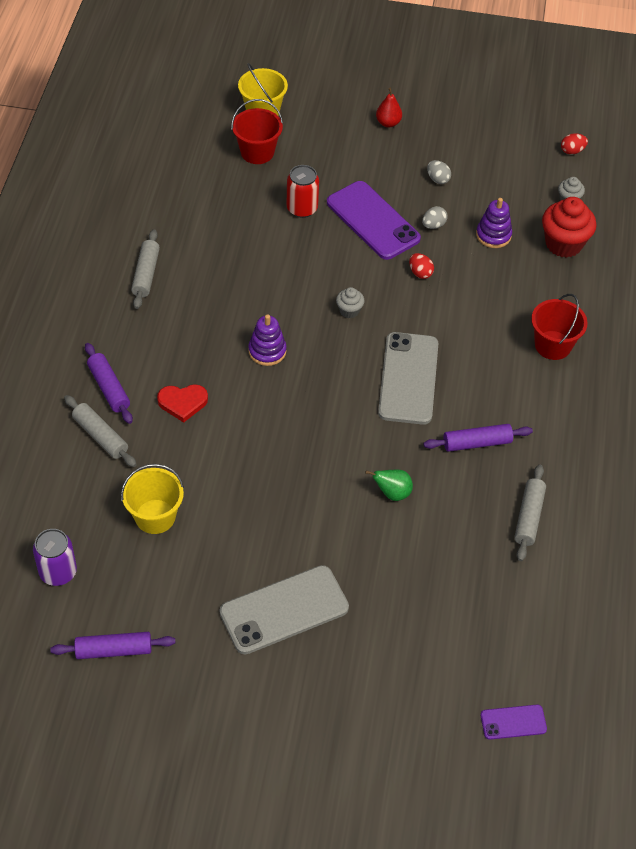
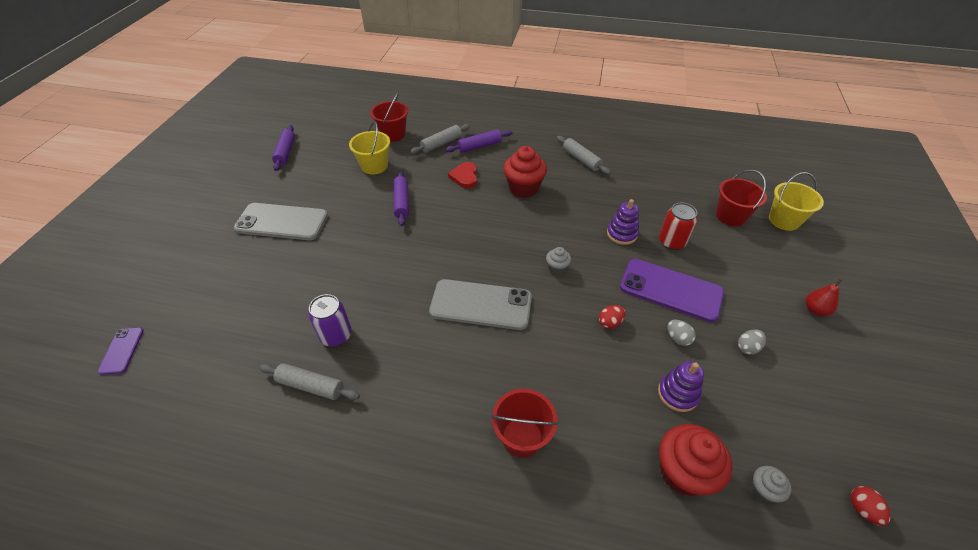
camera: 95 degrees right, 5 degrees down
purple can [33,529,77,586] -> purple can moved to [308,294,352,346]
grey rolling pin [131,229,160,309] -> grey rolling pin turned 45 degrees clockwise [557,136,610,175]
grey phone [220,565,349,655] -> grey phone turned 60 degrees counterclockwise [234,203,328,240]
purple stacking toy [248,314,287,366] -> purple stacking toy moved to [607,199,639,245]
purple phone [327,181,421,260] -> purple phone turned 60 degrees clockwise [620,259,724,322]
green pear [365,470,413,501] -> none
purple rolling pin [423,424,533,452] -> purple rolling pin moved to [393,171,409,226]
none -> red bucket [370,93,408,142]
none -> red cupcake [503,146,547,198]

